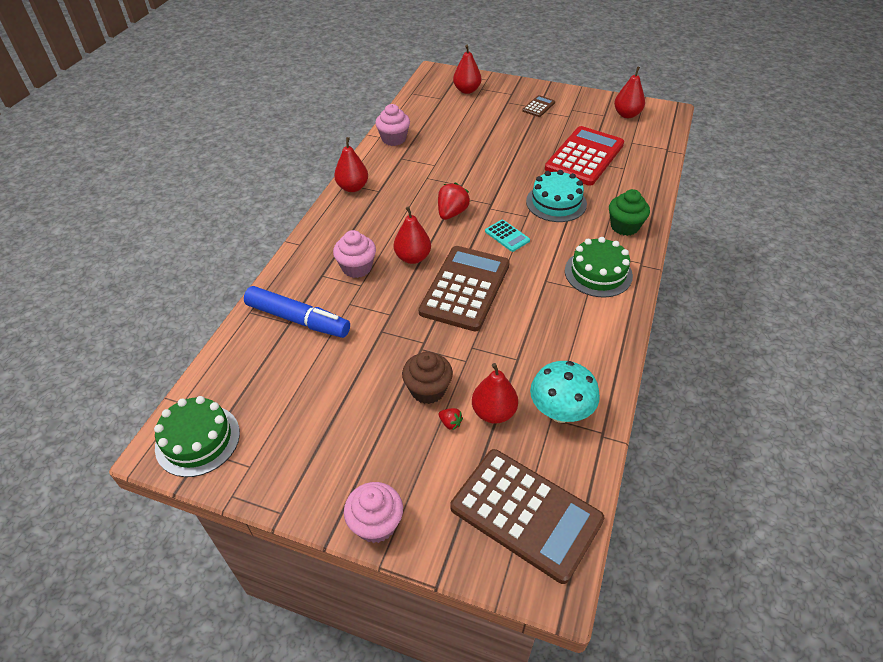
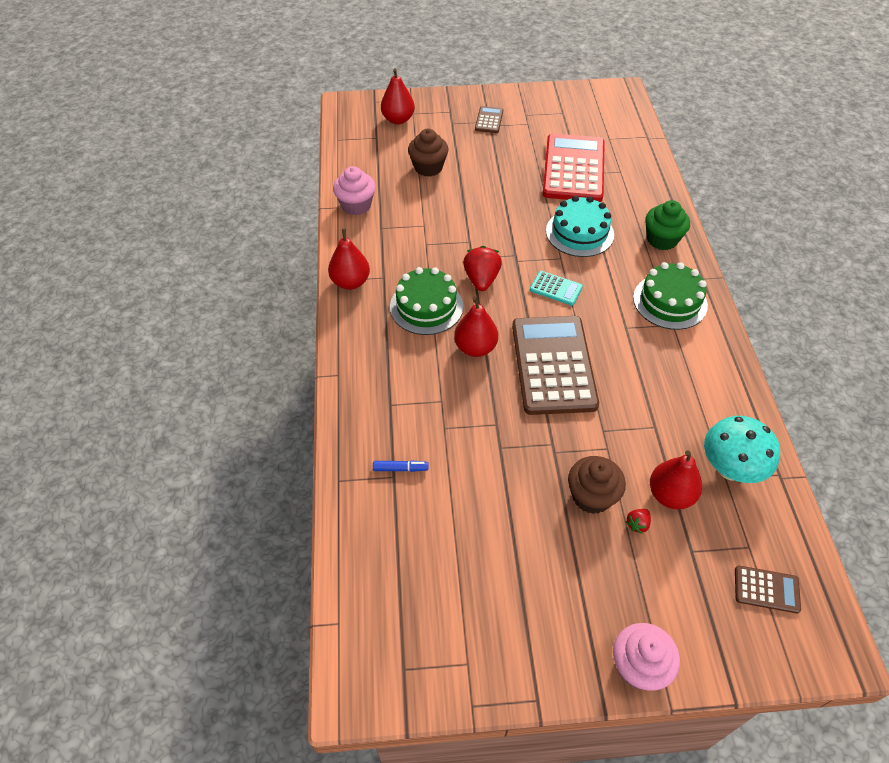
camera: 25 degrees left, 5 degrees up
green cake [154,396,240,477] -> green cake moved to [390,267,463,335]
blue marker [244,286,350,338] -> blue marker [373,460,428,472], size x0.40
pink cupcake [333,230,376,278] -> none
red strawberry [439,408,463,430] -> red strawberry turned 120 degrees clockwise [625,509,651,534]
brown calculator [450,449,604,584] -> brown calculator [735,565,801,614], size x0.44
red pear [614,66,645,118] -> none
none -> brown cupcake [408,129,449,177]

